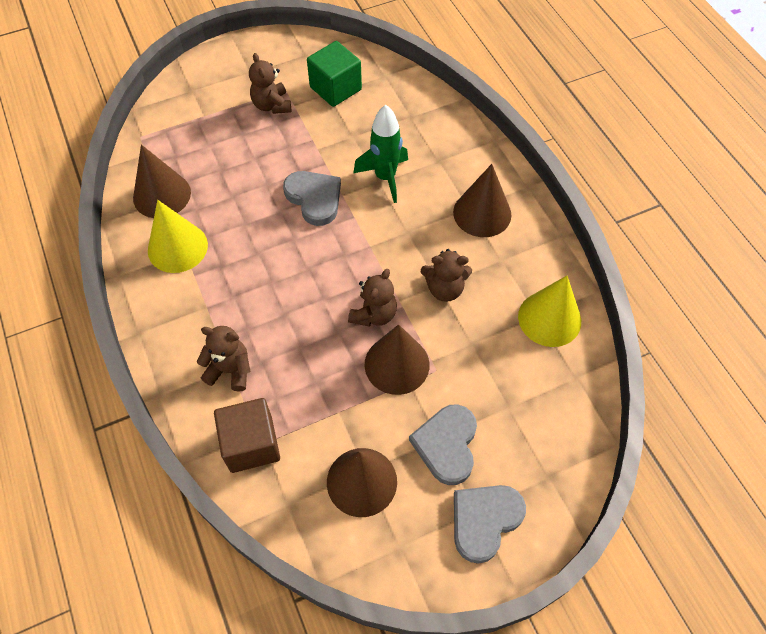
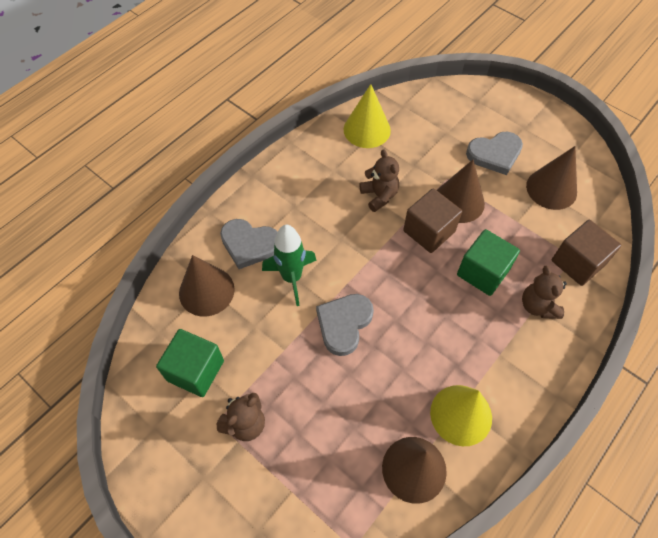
camera: 115 degrees left, 0 degrees up
brown teddy bear [348,269,397,327] -> brown cube [403,188,462,253]
brown cone [453,164,511,237] -> brown cone moved to [179,255,235,317]
grey heart [454,485,526,564] -> grey heart moved to [220,219,278,269]
none -> green cube [457,229,520,296]

